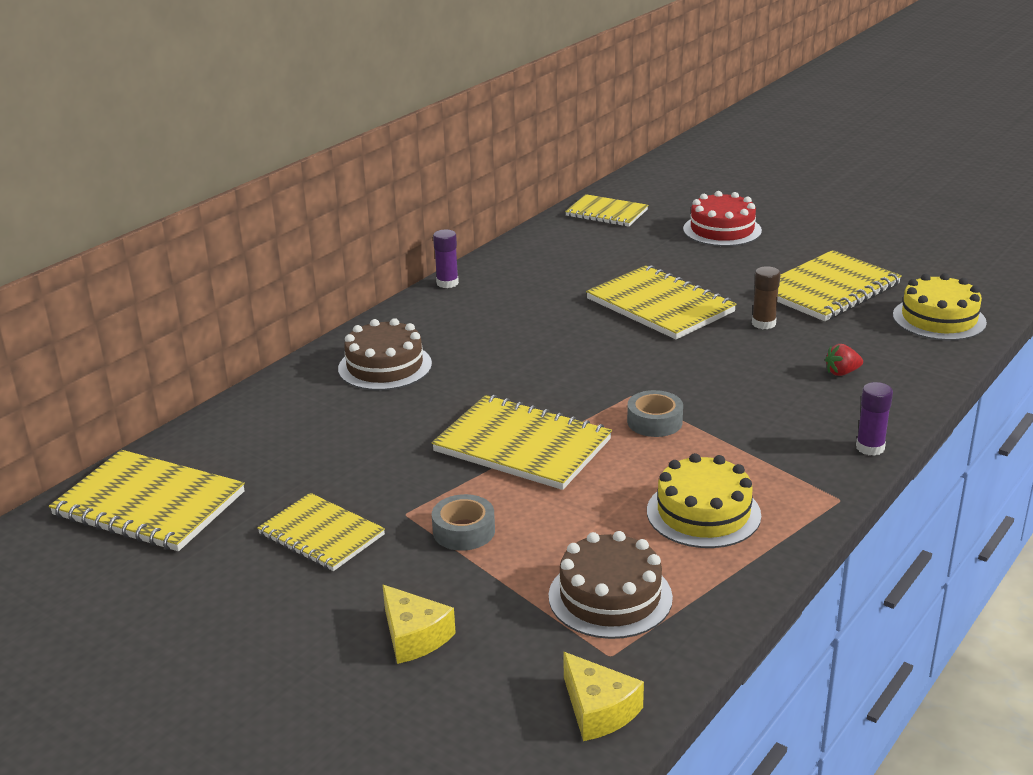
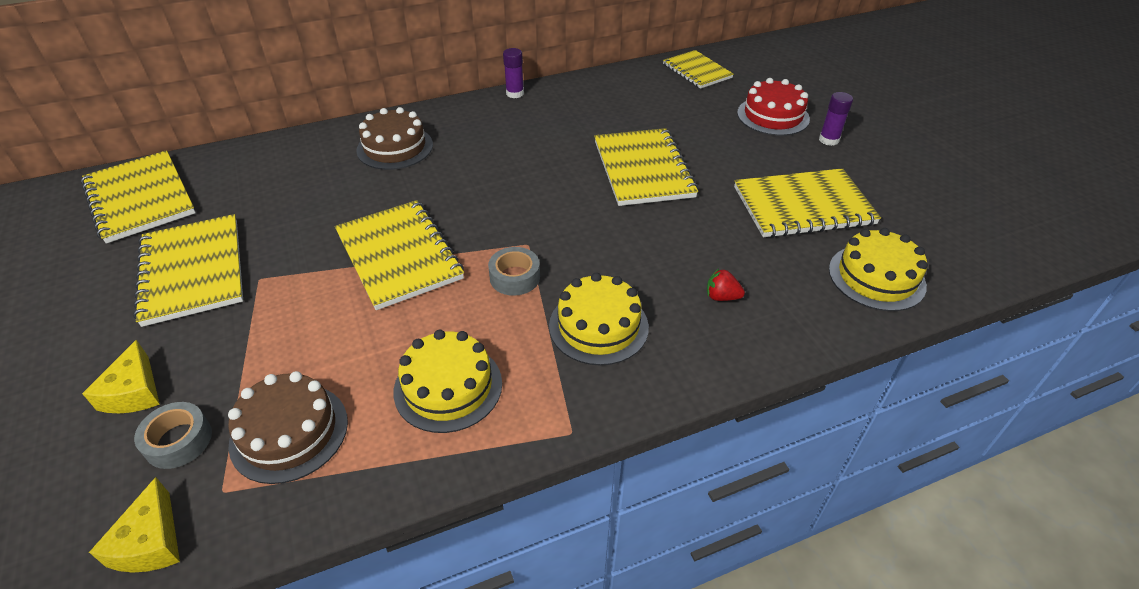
camera: 30 degrees right, 15 degrees up
yellow notebook [257,493,385,571] -> yellow notebook [133,214,243,327], size x1.54
grey tape [432,494,495,550] -> grey tape moved to [134,402,212,469]
brown glue stick [752,266,780,329] -> none
purple glue stick [856,382,893,456] -> purple glue stick moved to [819,92,853,146]
none -> yellow cake [549,273,649,365]

